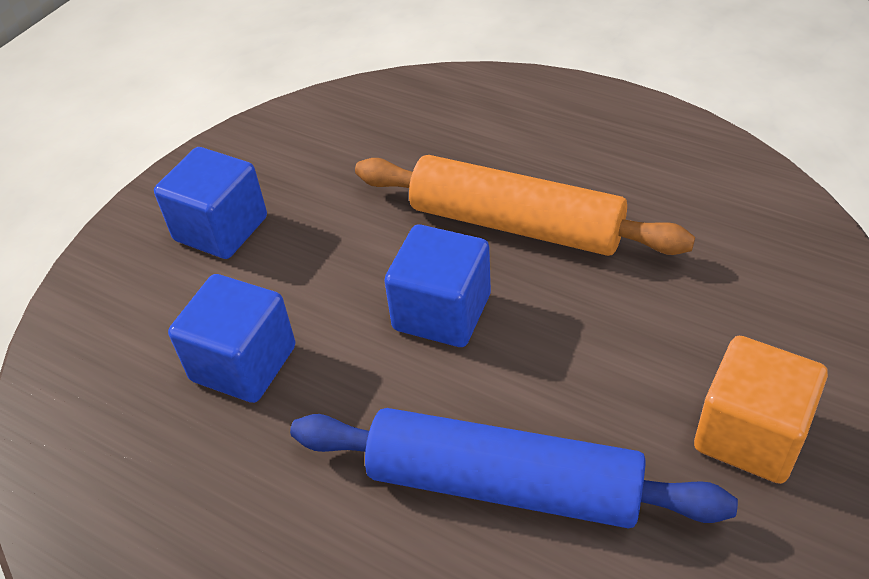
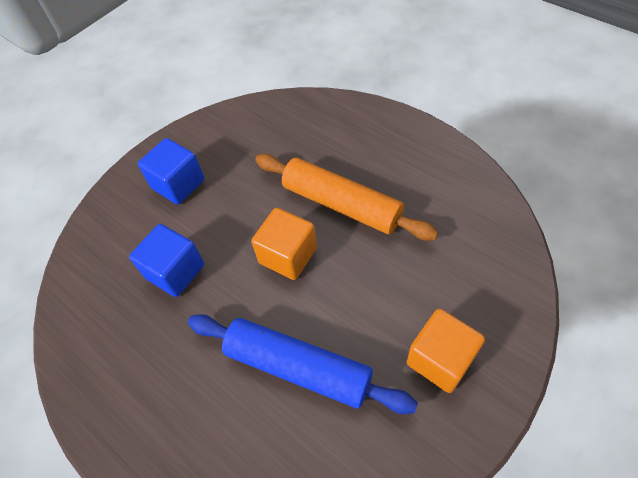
camera: 10 degrees right, 10 degrees up
blue cube [384,225,491,347] -> orange cube [251,208,317,280]

